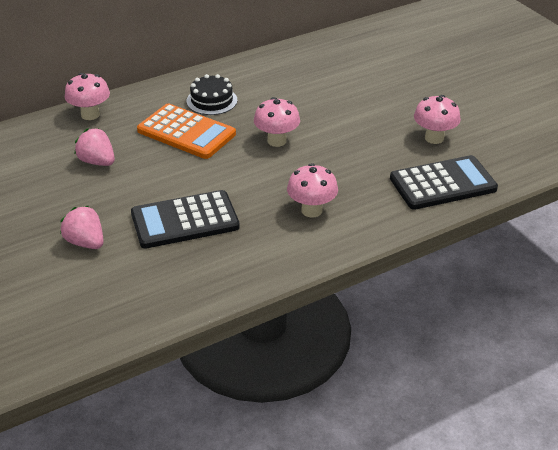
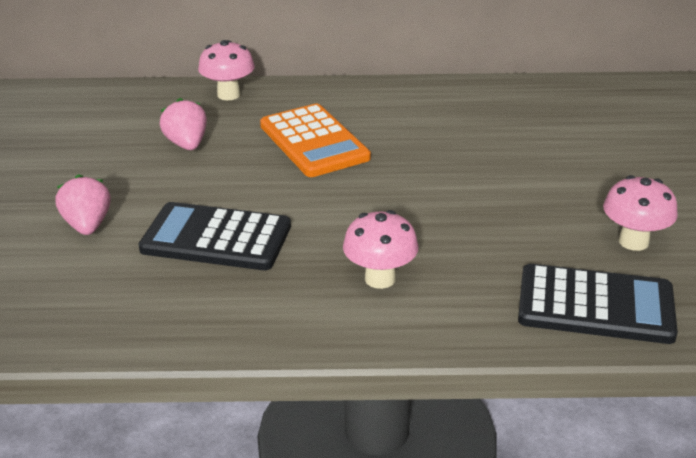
camera: 30 degrees right, 5 degrees down
black cake [187,74,237,115] -> none
pink mushroom [254,97,300,147] -> none

